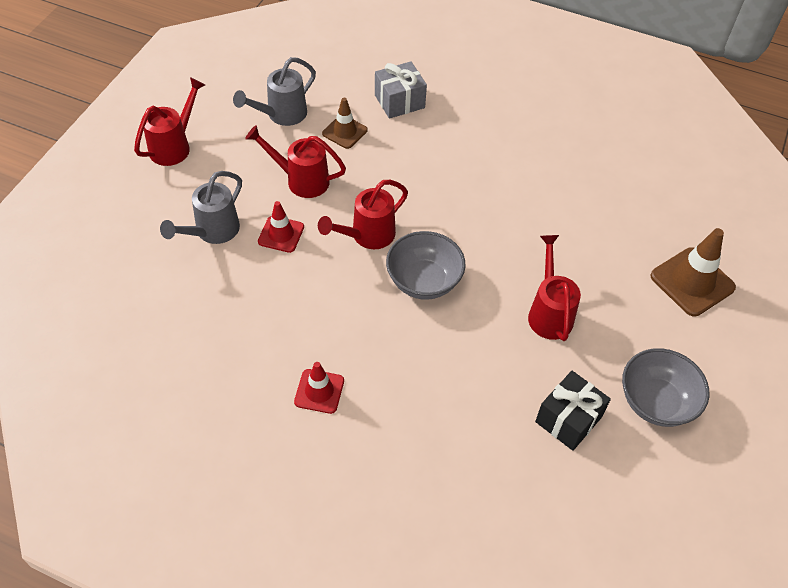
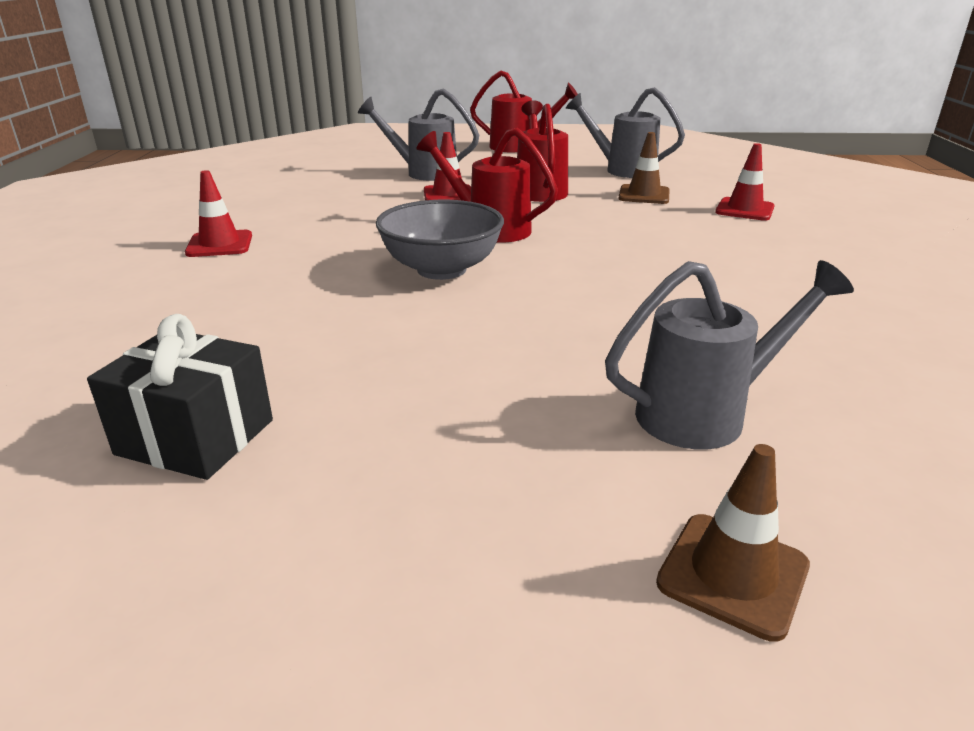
camera: 70 degrees right, 25 degrees down
grey gift [375,61,427,119] -> red traffic cone [715,143,775,221]
red watering can [528,235,581,341] -> none
grey bowl [622,348,709,427] -> none
brown traffic cone [650,228,736,316] -> brown traffic cone [656,444,810,642], size x0.61
none -> grey watering can [605,260,854,449]

